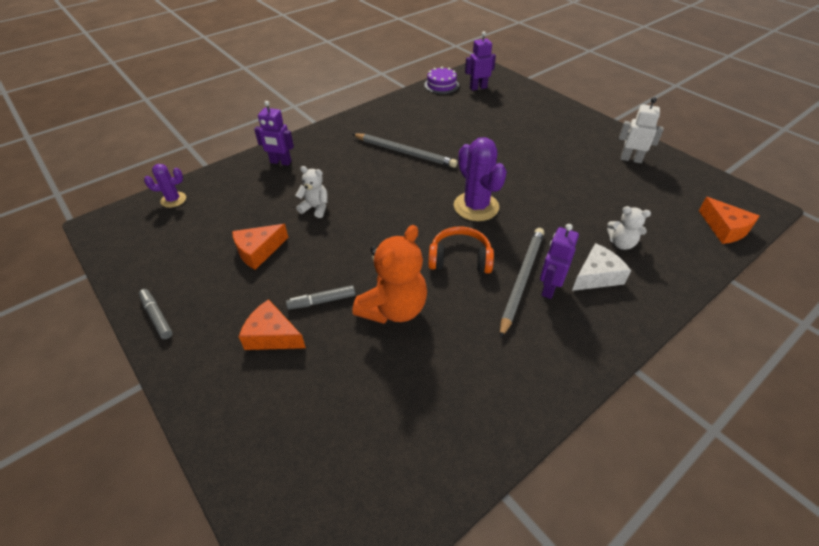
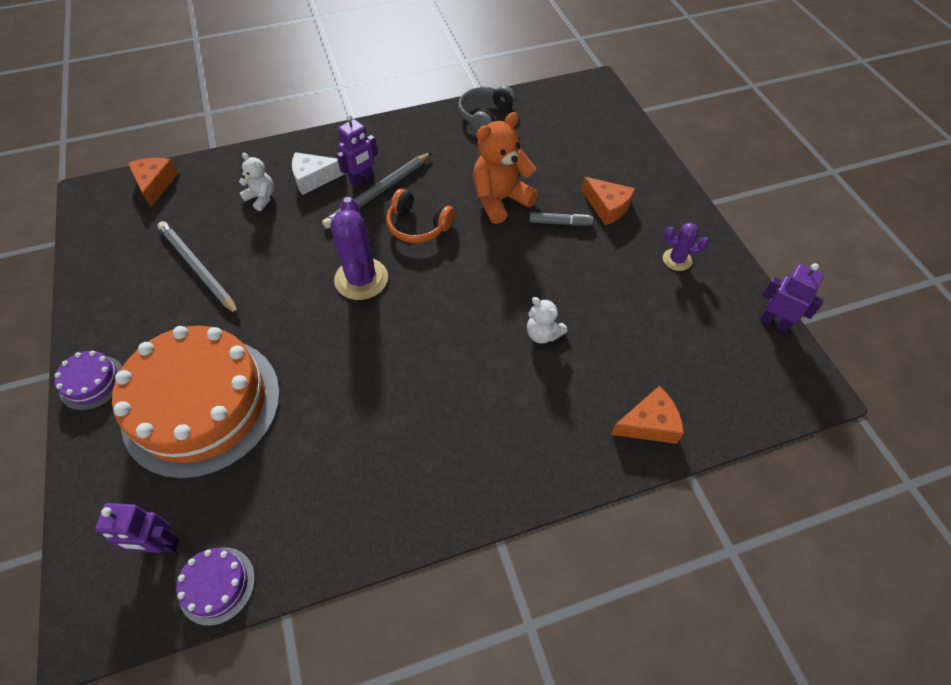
camera: 160 degrees left, 10 degrees up
grey marker [139,289,173,339] -> none
purple cactus [144,164,186,208] -> purple cactus moved to [663,223,709,271]
orange cheese [232,224,288,270] -> orange cheese moved to [611,386,684,444]
purple robot [254,101,294,166] -> purple robot moved to [760,263,824,332]
grey pencil [352,134,457,168] -> grey pencil moved to [157,221,239,315]
white robot [619,97,664,163] -> none
none -> purple cake [54,351,123,410]
none -> orange cake [112,326,280,479]
none -> grey headphones [458,85,516,131]

